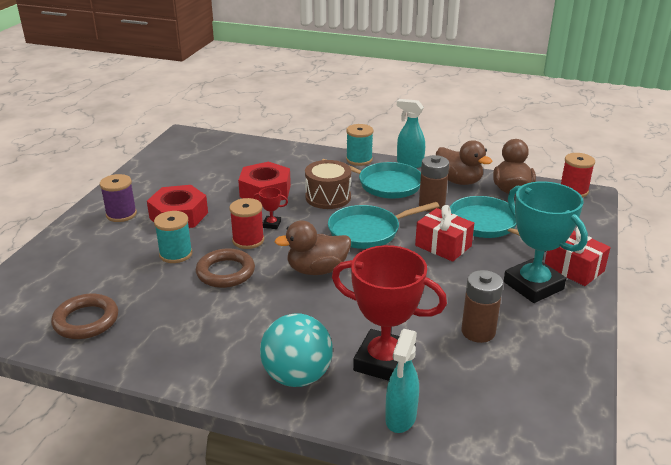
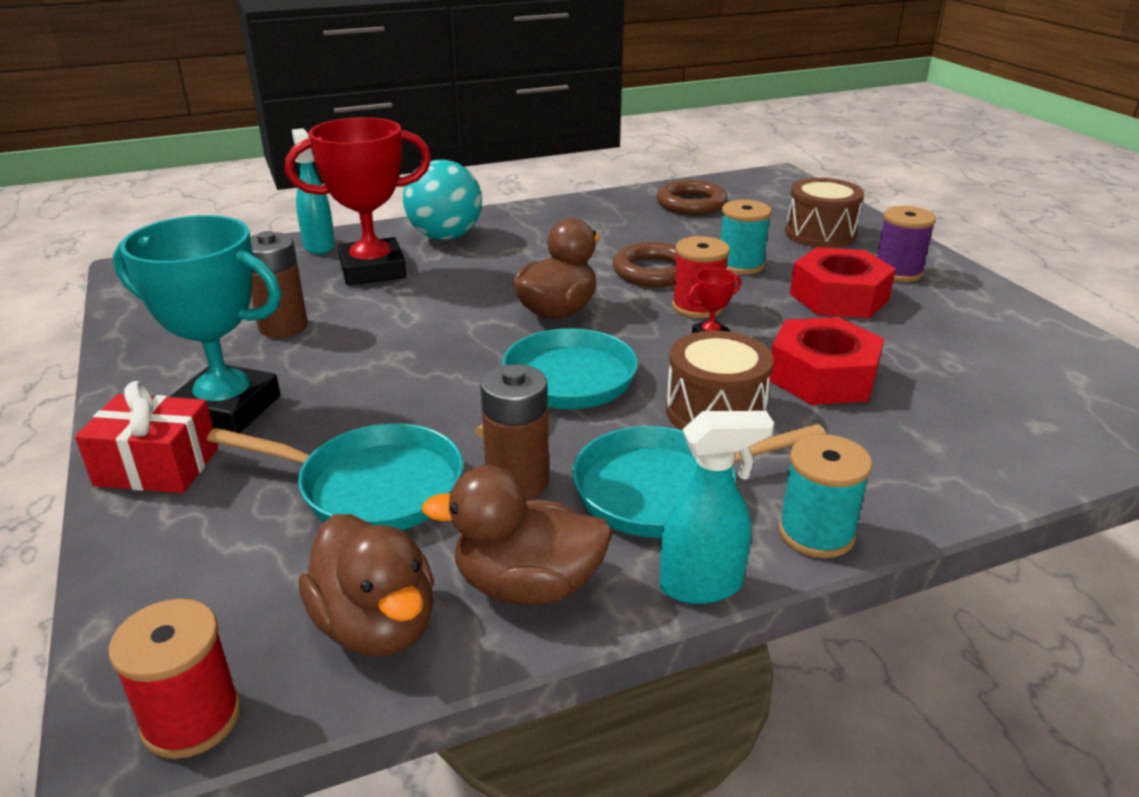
camera: 140 degrees right, 0 degrees up
red gift [415,205,474,262] -> none
none -> brown drum [785,178,864,248]

